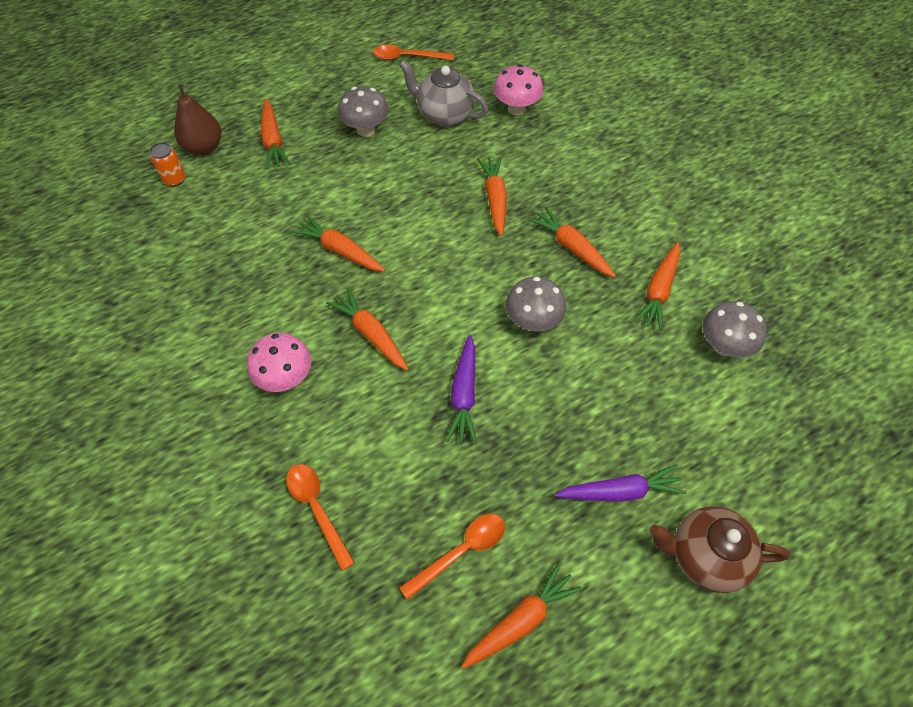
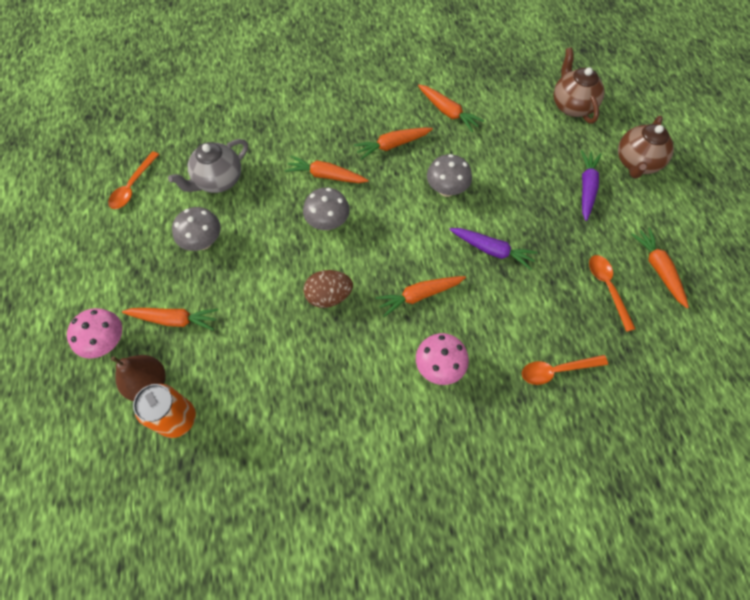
camera: 70 degrees left, 5 degrees up
orange can [150,142,186,187] -> orange can [133,384,196,438], size x1.65
orange carrot [292,215,385,272] -> brown egg [303,270,353,308]
pink mushroom [494,64,543,116] -> pink mushroom moved to [67,308,122,359]
grey mushroom [702,301,767,358] -> grey mushroom moved to [303,187,350,230]
none -> brown teapot [554,47,605,123]

